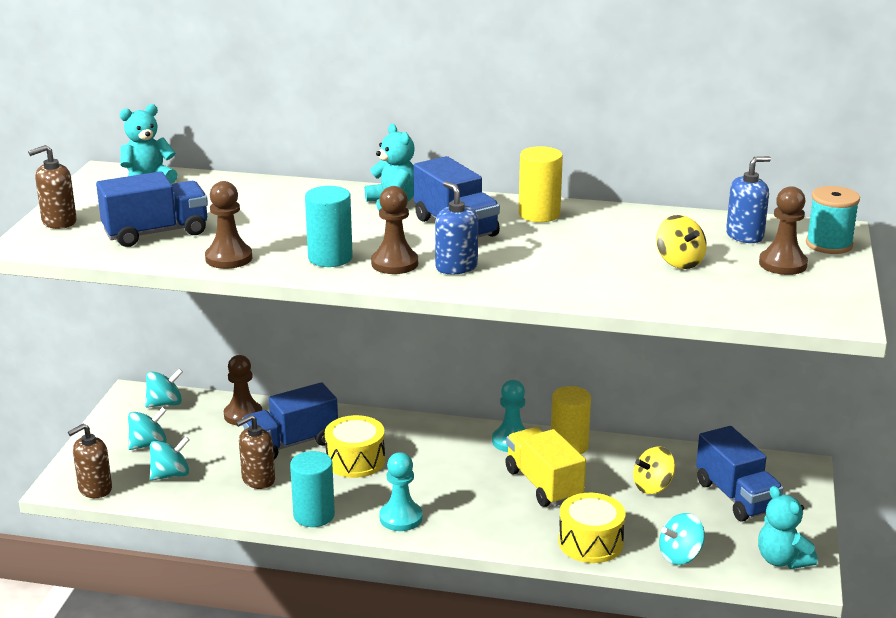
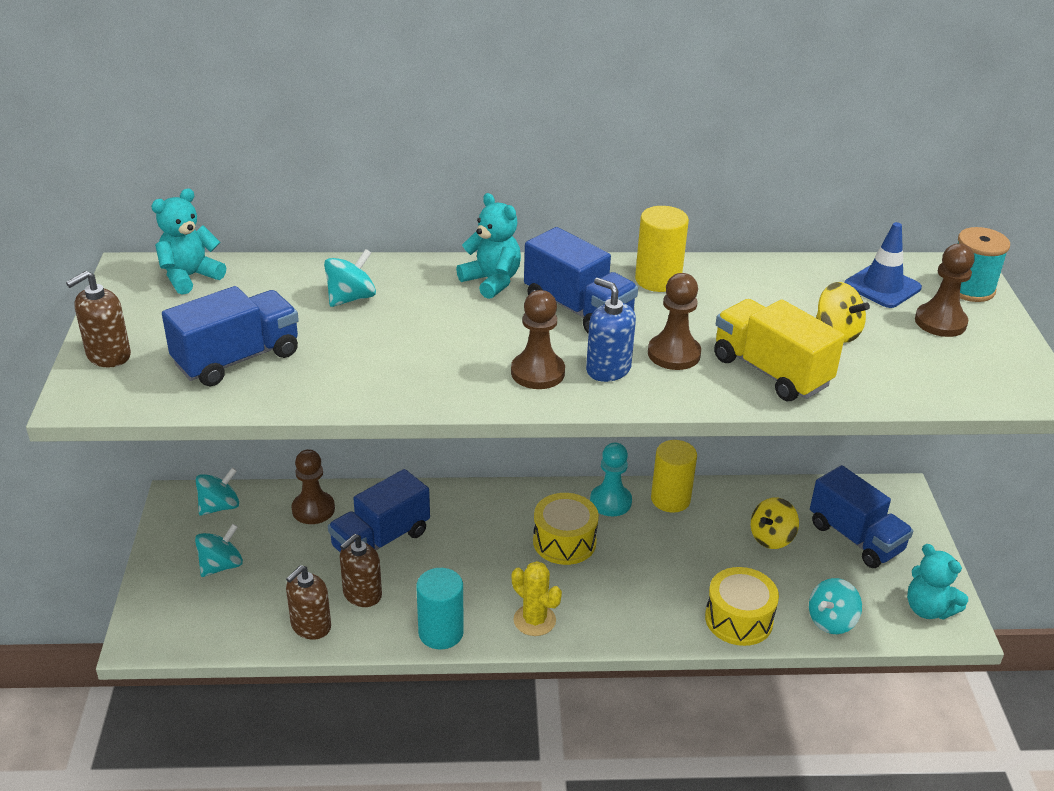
camera: 15 degrees left, 10 degrees up
brown soap dispenser [68,424,112,498] -> brown soap dispenser moved to [286,565,331,640]
turquoise spinning top [150,436,189,480] -> turquoise spinning top moved to [324,249,376,307]
brown pawn [205,181,252,269] -> brown pawn moved to [648,273,701,370]
turquoise cylinder [305,186,353,267] -> none
yellow drum [325,415,385,478] -> yellow drum moved to [533,493,599,565]
turquoise pawn [379,452,423,531] -> yellow cactus [512,561,562,636]
yellow truck [505,427,586,507] -> yellow truck moved to [714,299,845,401]
blue soap dispenser [726,156,771,243] -> blue traffic cone [845,222,922,308]

